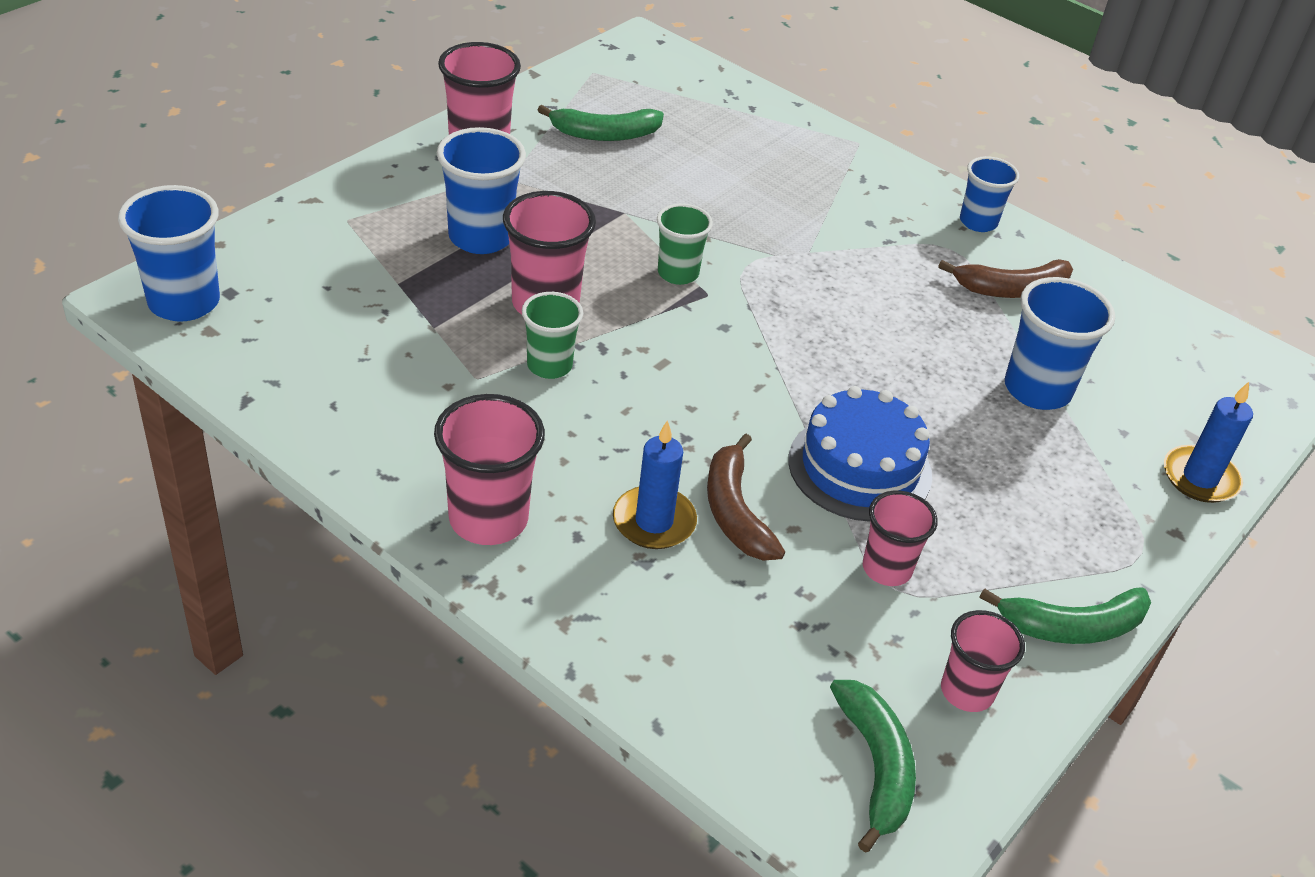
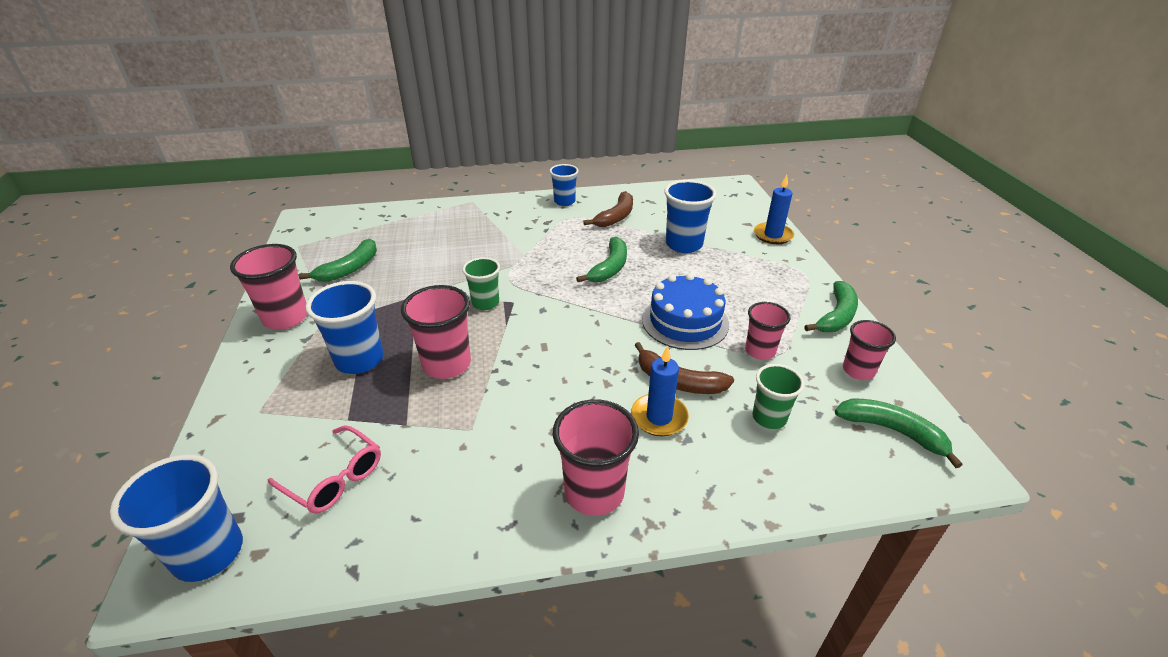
camera: 45 degrees left, 5 degrees down
green cup [521,292,583,379] -> green cup moved to [752,364,804,429]
none -> pink glasses [268,425,381,514]
none -> green banana [576,237,627,282]

